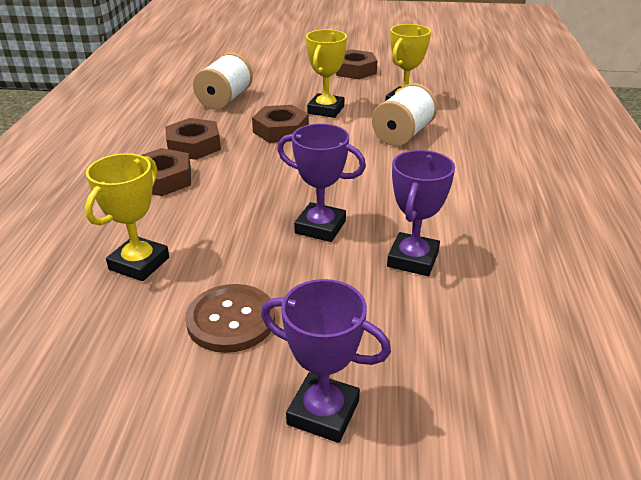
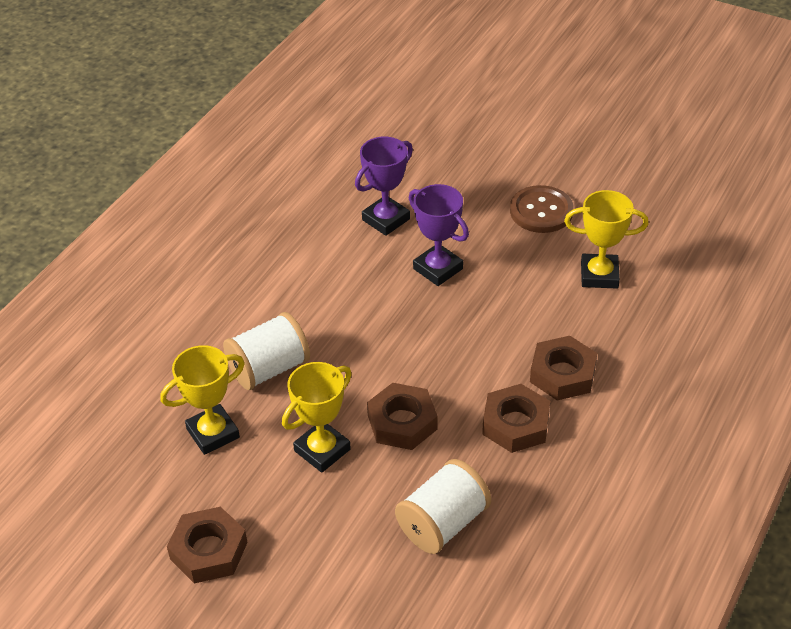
camera: 155 degrees left, 10 degrees up
yellow trophy [85,153,169,281] -> yellow trophy turned 45 degrees clockwise [564,190,649,288]
purple trophy [261,279,391,443] -> none

